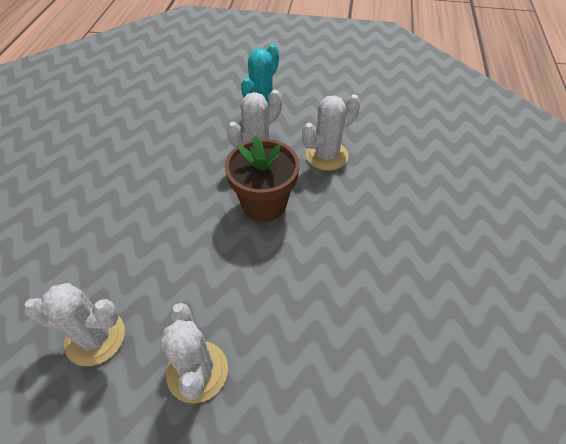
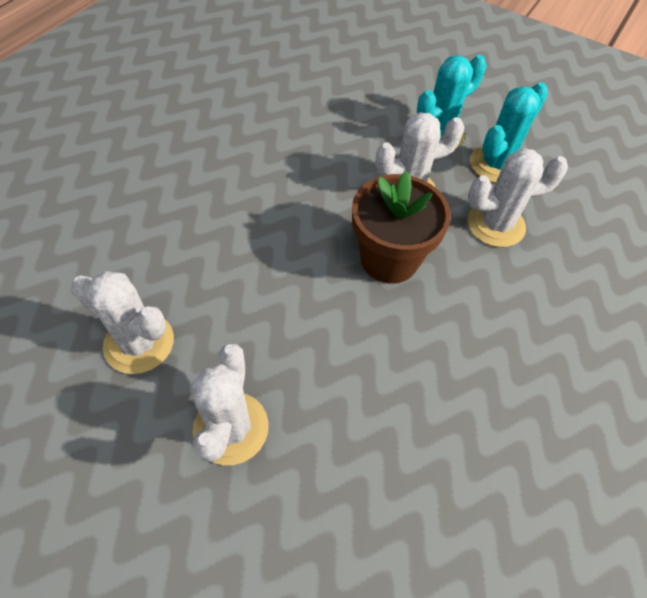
camera: 20 degrees right, 5 degrees up
none -> turquoise cactus [470,82,548,183]

